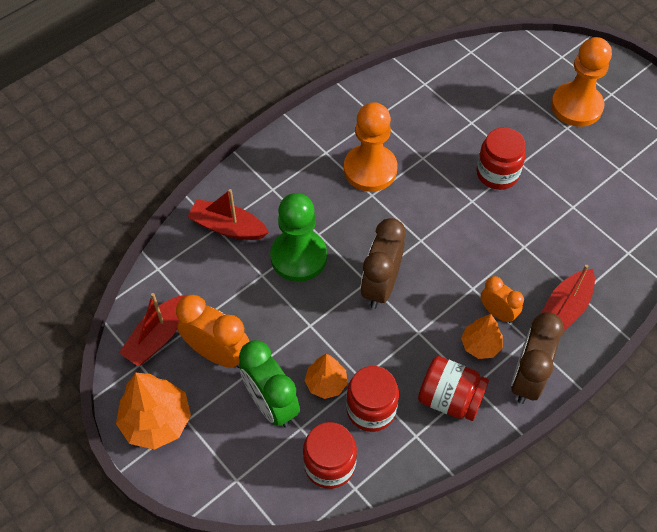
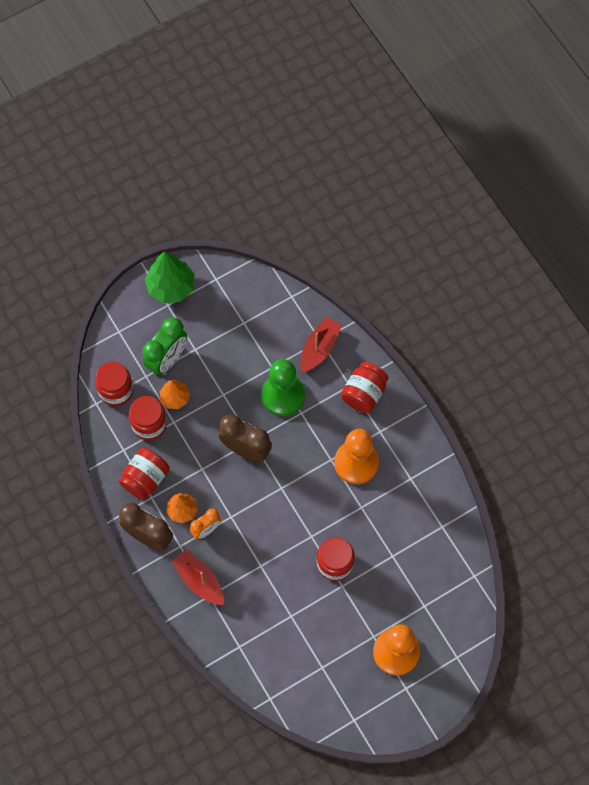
camera: 100 degrees right, 10 degrees up
orange tree [116,373,191,450] -> green tree [145,251,195,304]
red boat [119,293,187,366] -> none
orange clock [176,295,250,368] -> none
green clock [239,340,300,428] -> green clock turned 150 degrees clockwise [143,317,187,376]
none -> red jar [341,362,389,413]

